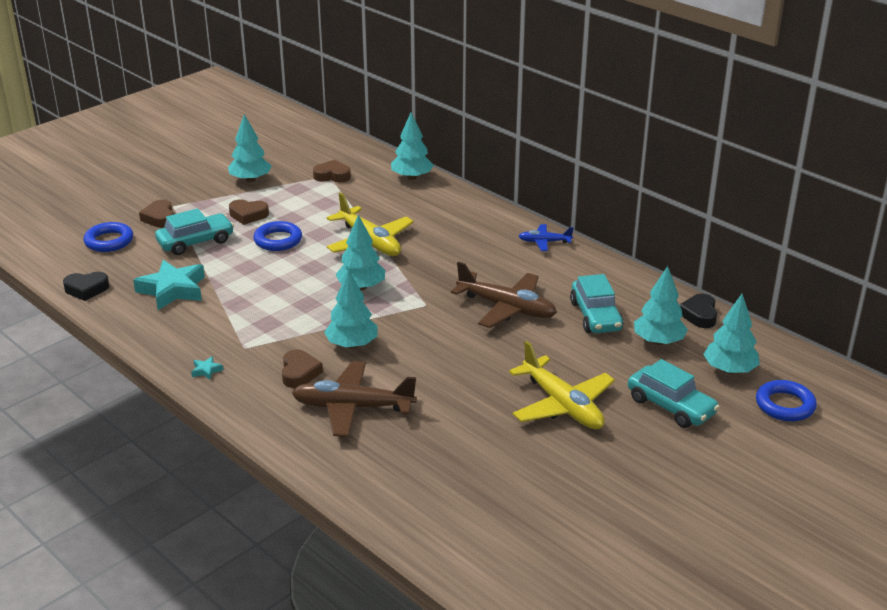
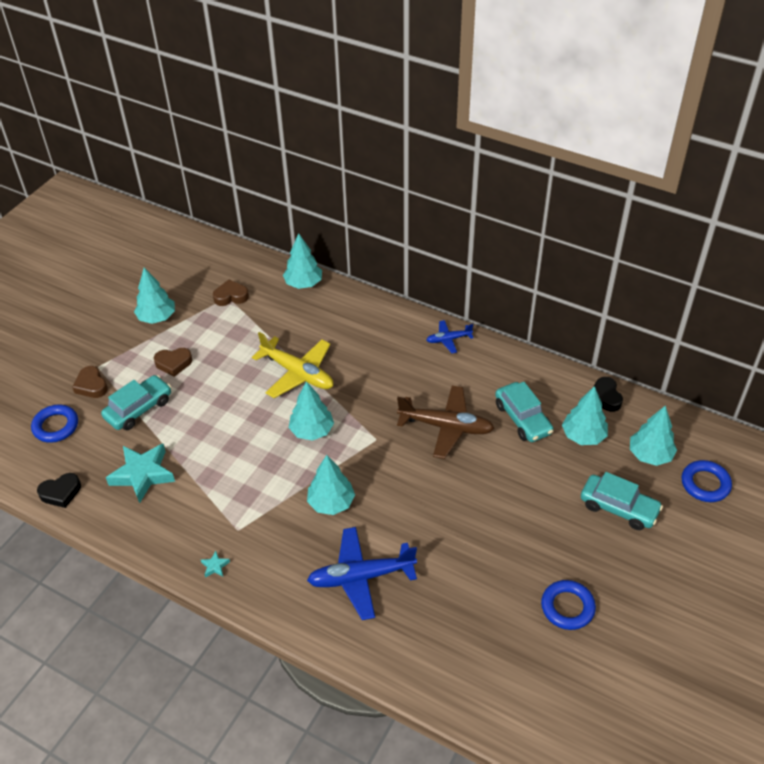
camera: 15 degrees left, 15 degrees up
blue ring [254,221,302,251] -> blue ring moved to [541,580,596,630]
brown heart [282,349,323,388] -> none
brown plane [292,361,417,437] -> blue plane [307,527,417,620]
yellow plane [509,341,615,429] -> none

